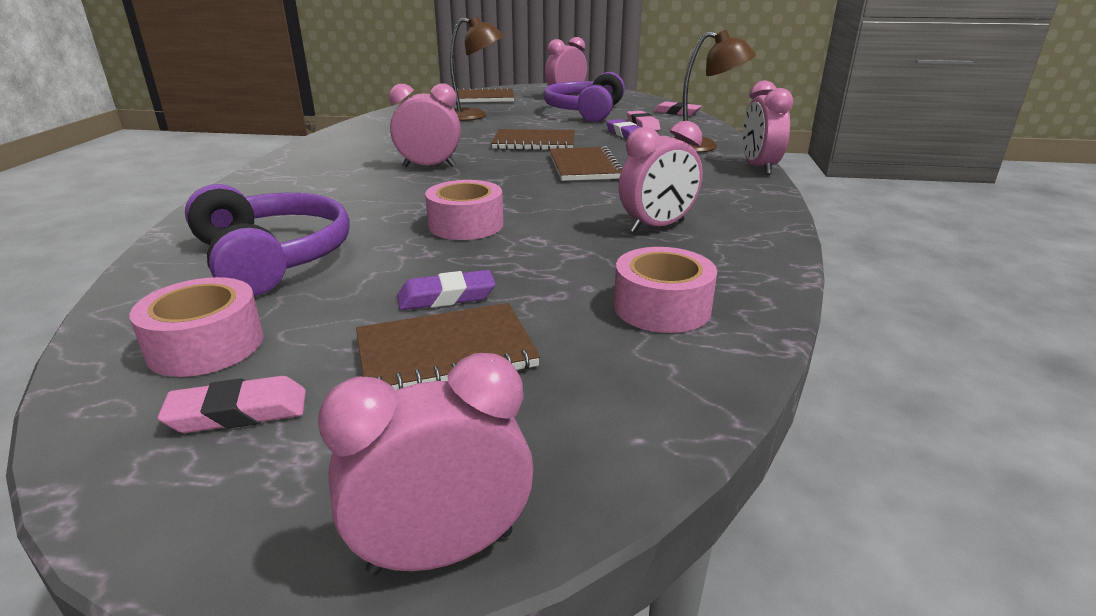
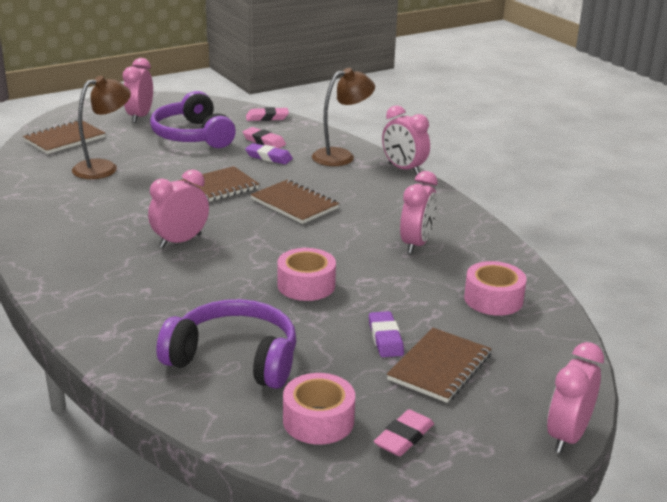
camera: 40 degrees left, 0 degrees up
purple eraser [397,270,496,310] -> purple eraser turned 45 degrees counterclockwise [369,311,404,357]

